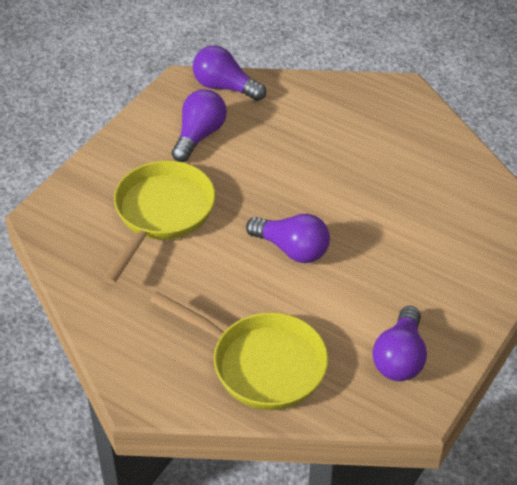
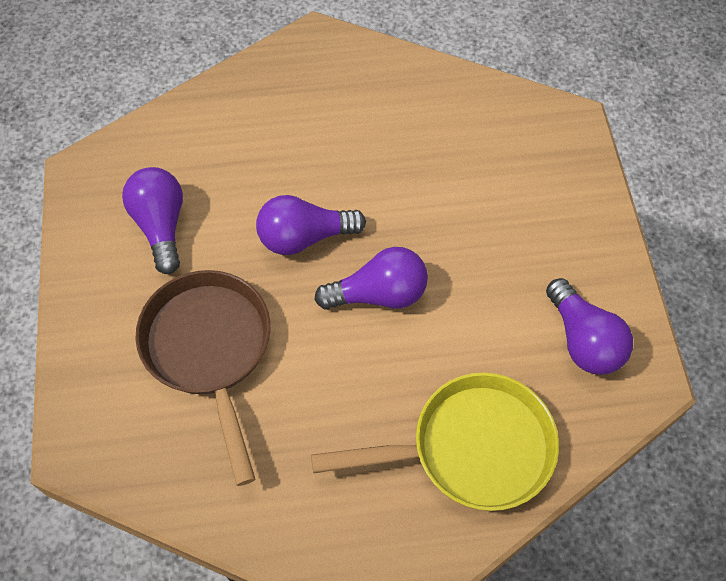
camera: 40 degrees left, 15 degrees up
yellow pan [102,161,215,284] -> brown pan [135,270,270,486]
purple light bulb [193,45,266,101] -> purple light bulb moved to [256,195,366,255]

